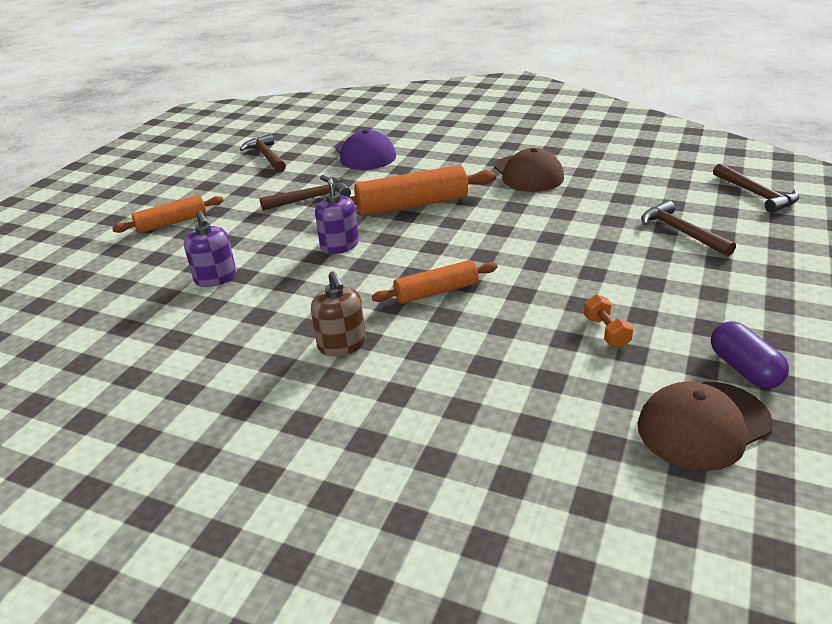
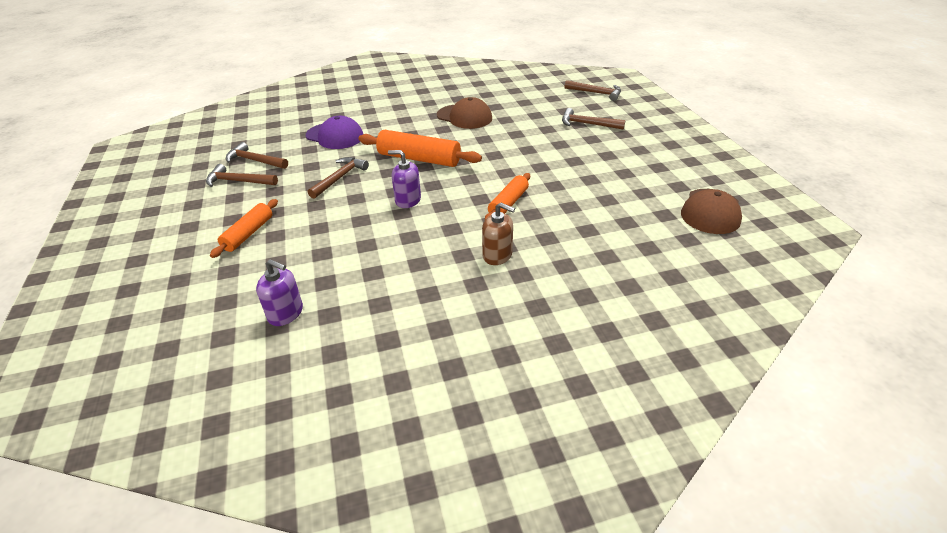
camera: 40 degrees left, 5 degrees up
purple soap dispenser [184,211,237,287] -> purple soap dispenser moved to [256,259,303,326]
orange rolling pin [349,165,496,216] -> orange rolling pin turned 75 degrees clockwise [358,130,482,167]
orange dumbbell [584,295,634,348] -> none
purple capsule [711,321,789,389] -> none
none -> brown hammer [206,164,278,187]

